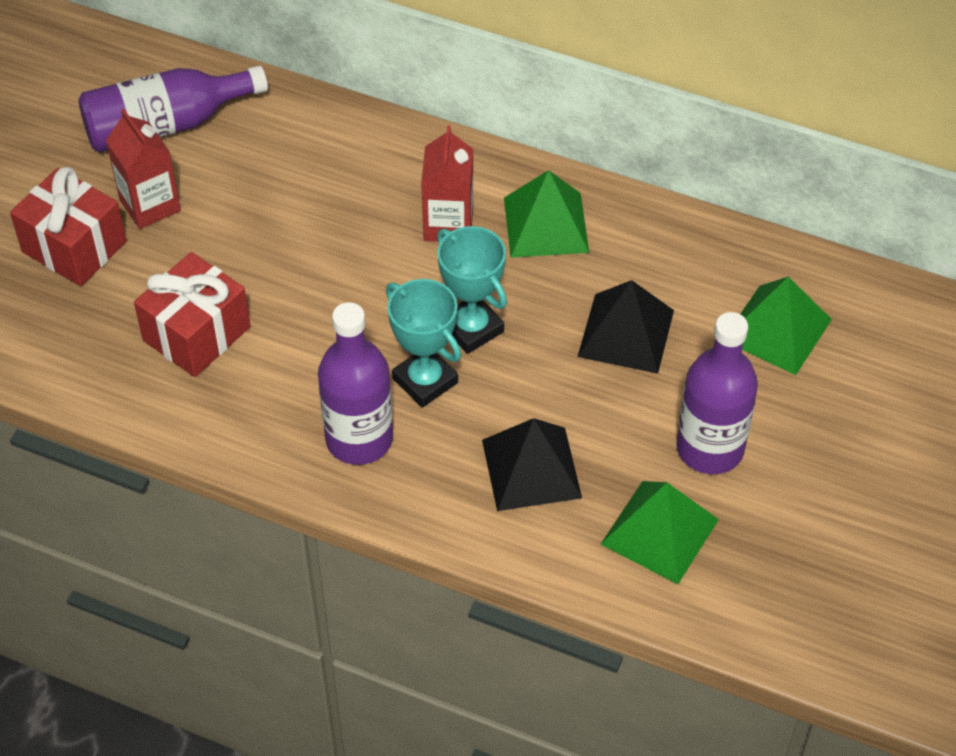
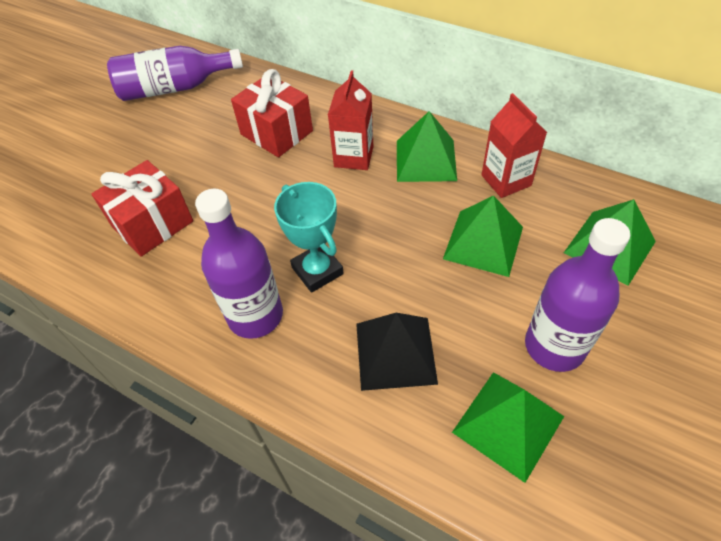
camera: 10 degrees right, 0 degrees up
red gift [10,167,127,286] -> red gift moved to [231,69,313,157]
red carton [105,109,181,229] -> red carton moved to [481,93,547,198]
turquoise trophy [437,226,507,354] -> none
black pyramid [578,280,674,374] -> green pyramid [443,195,523,277]

